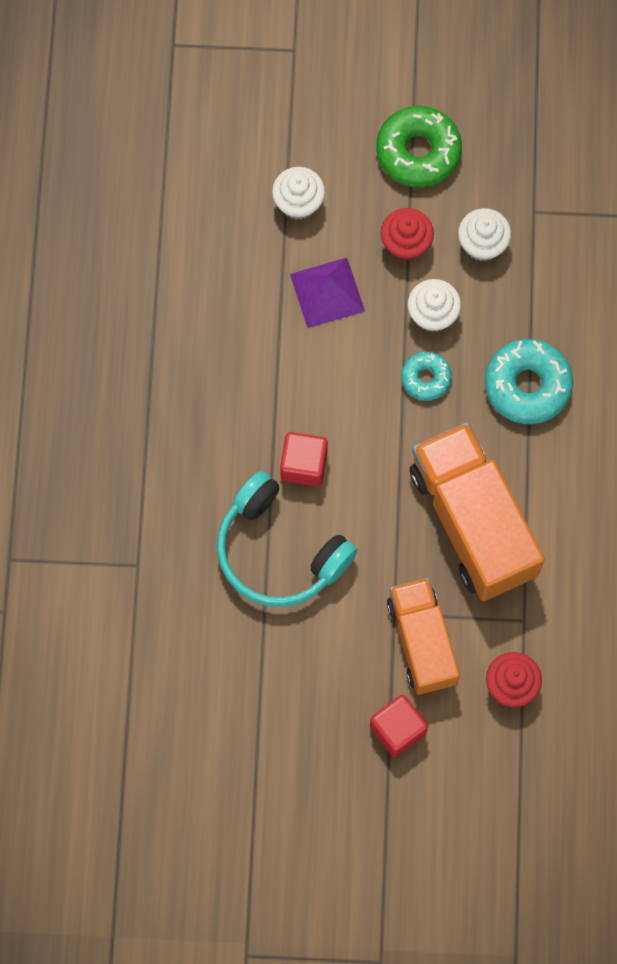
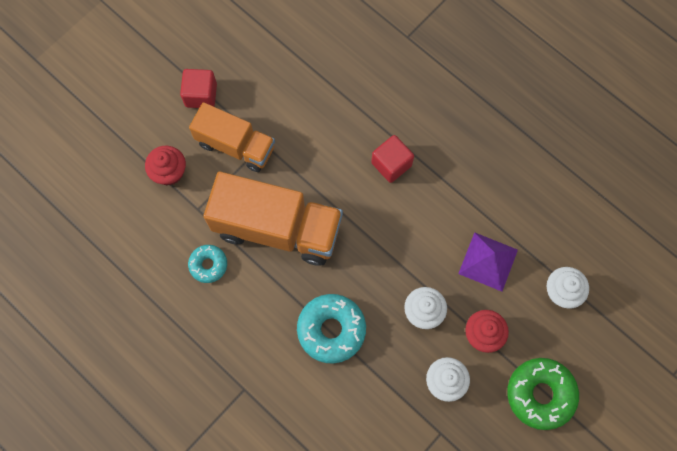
camera: 130 degrees right, 0 degrees up
turquoise headphones [217,471,357,607] -> none
turquoise donut [401,351,452,401] -> turquoise donut moved to [188,245,227,283]

